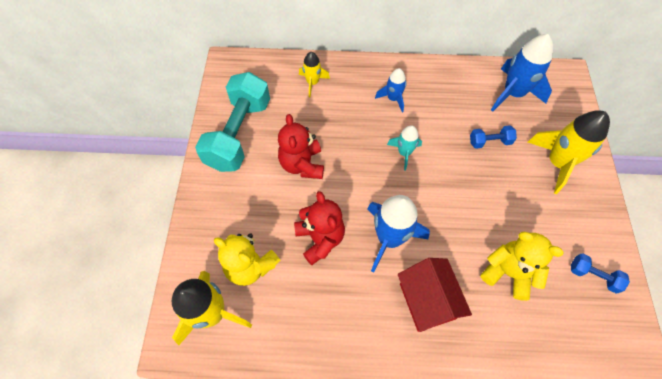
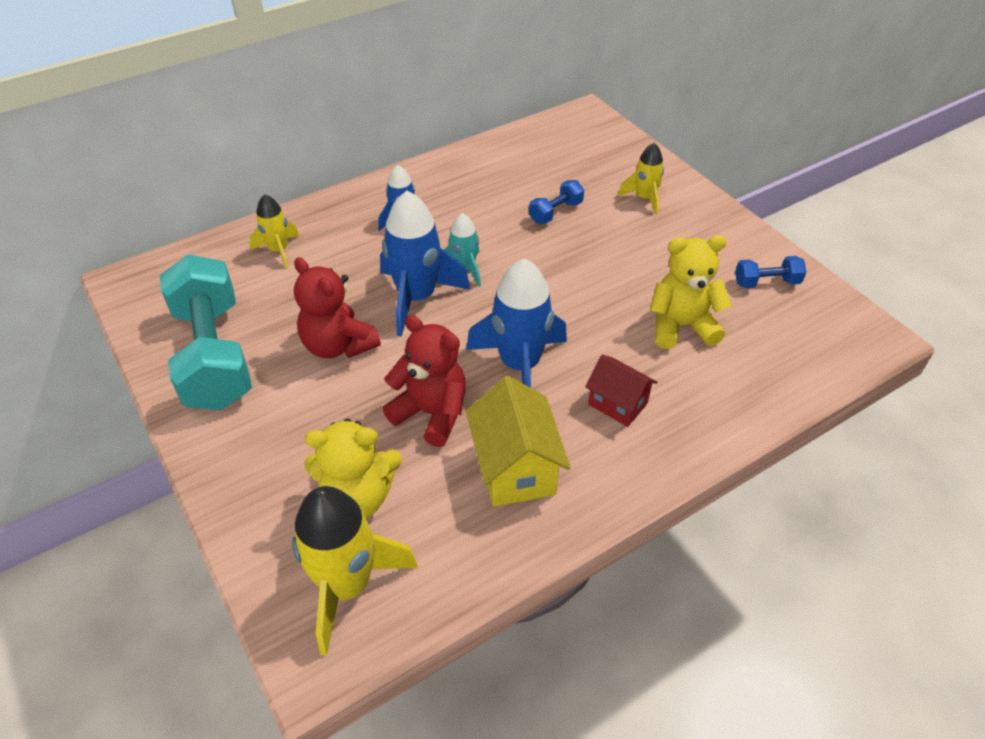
camera: 35 degrees left, 15 degrees down
red house [398,258,472,332] -> red house [585,355,658,427], size x0.64
blue rocket [491,34,553,112] -> blue rocket moved to [380,191,470,337]
yellow rocket [528,110,610,194] -> yellow rocket [618,143,664,215], size x0.56
none -> yellow house [466,376,570,507]

